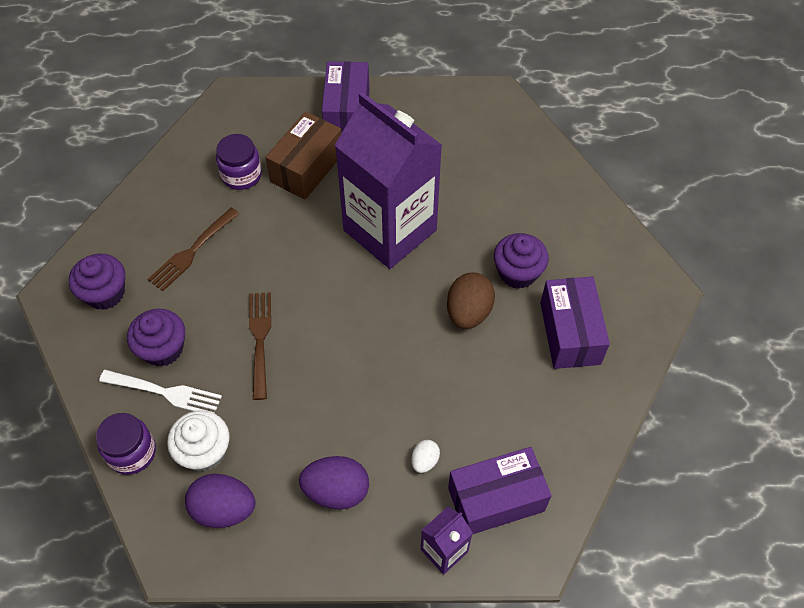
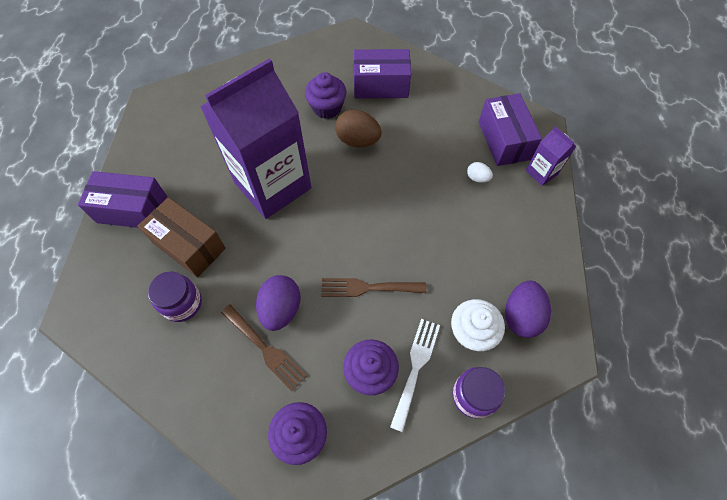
camera: 85 degrees left, 5 degrees up
purple egg [299,456,369,510] -> purple egg moved to [256,275,300,331]

